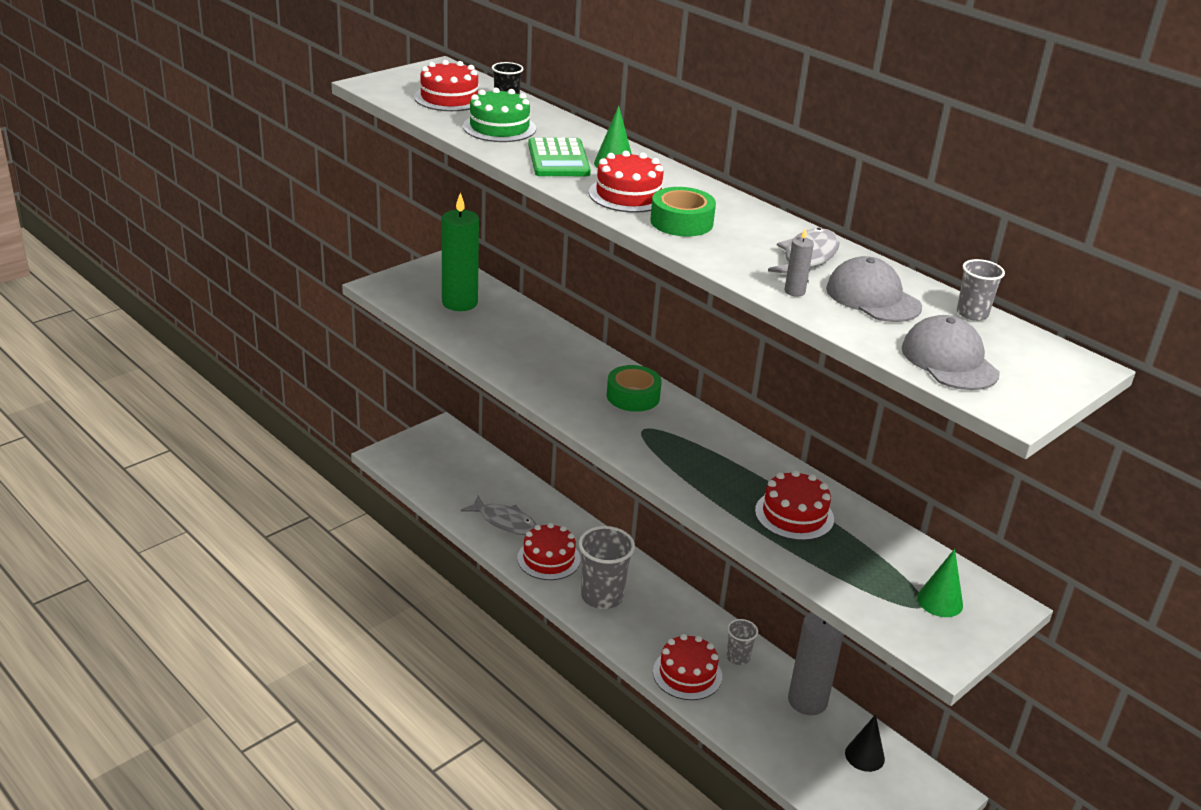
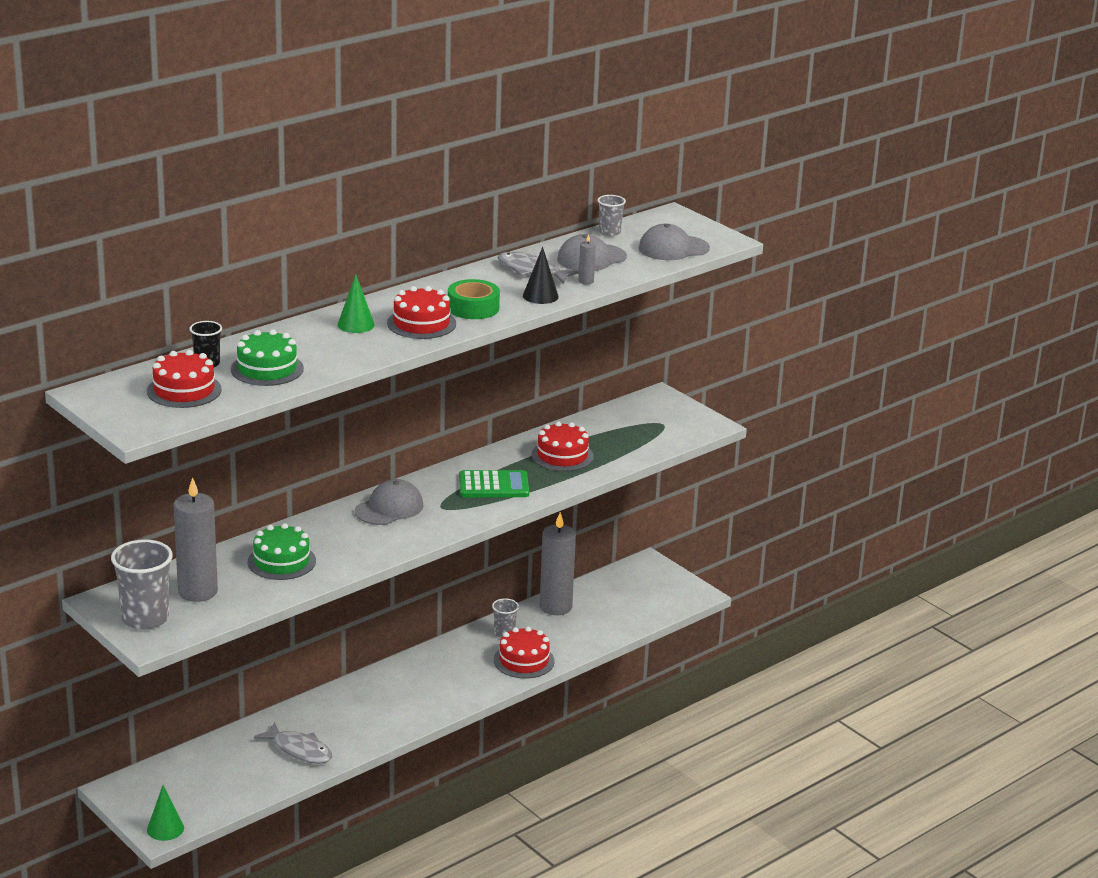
camera: 85 degrees left, 5 degrees down
green candle [441,192,479,311] -> grey candle [173,477,218,602]
grey fish [461,496,537,535] -> grey fish turned 90 degrees clockwise [254,722,332,764]
red cake [517,523,580,580] -> none
green calculator [528,137,591,176] -> green calculator moved to [459,470,529,497]
grey cup [579,526,635,609] -> grey cup moved to [111,539,173,630]
green tape [607,365,662,412] -> grey cap [355,479,423,525]
black cone [845,714,885,772] -> black cone moved to [523,247,559,304]
green cone [917,549,963,617] -> green cone moved to [147,785,184,841]
none -> green cake [248,523,316,580]

